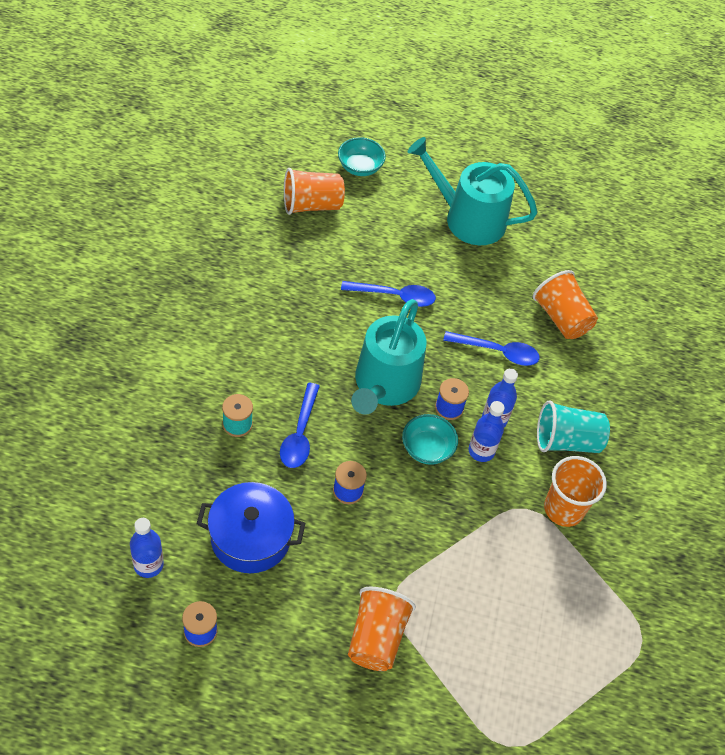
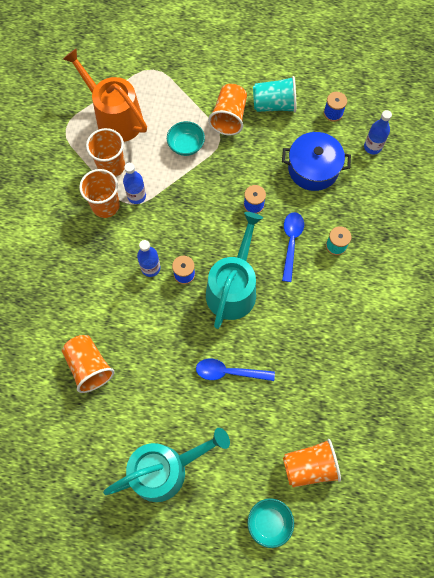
camera: 175 degrees left, 15 degrees up
turquoise bowl [402,414,458,465] -> turquoise bowl moved to [167,121,205,156]
turquoise watering can [408,137,538,245] -> turquoise watering can turned 45 degrees counterclockwise [103,428,230,502]
blue spoon [443,331,540,366] -> none
blue bottle [469,401,505,462] -> blue bottle moved to [123,163,146,204]
turquoise cup [537,400,610,453] -> turquoise cup moved to [253,76,296,113]
none -> orange watering can [63,48,147,142]
none -> orange cup [86,128,125,177]

